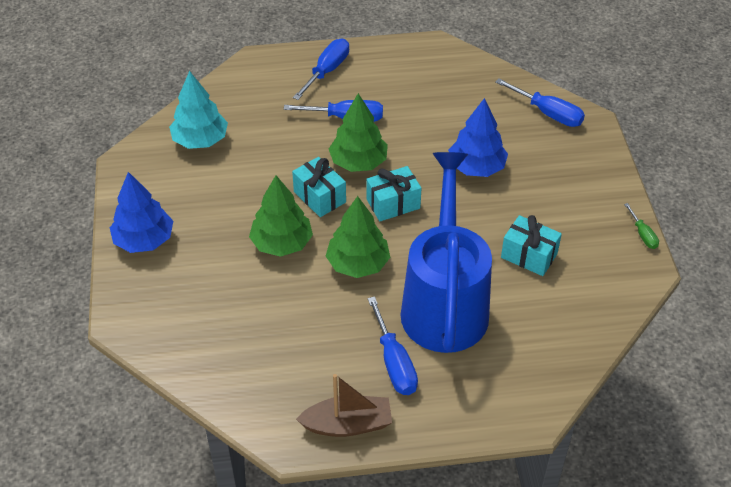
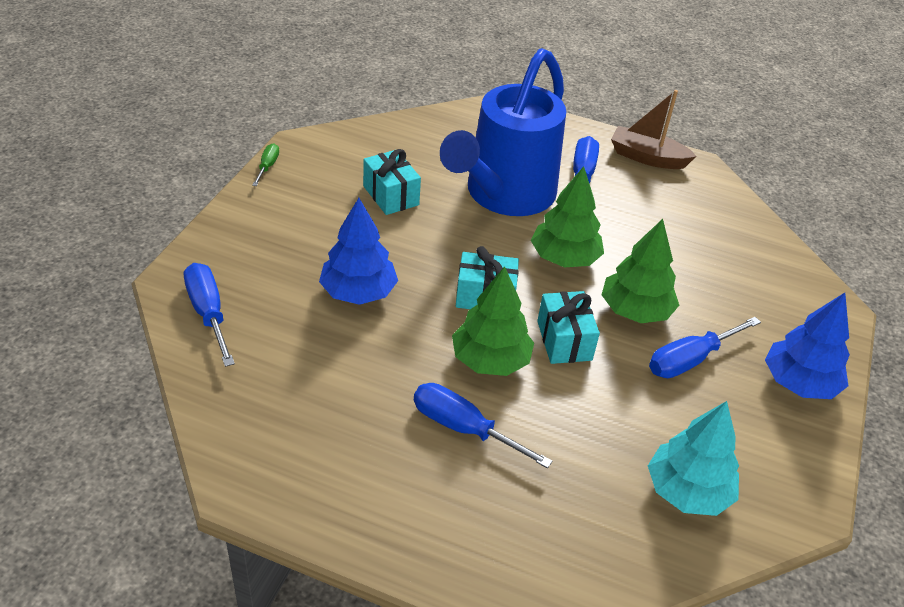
camera: 155 degrees left, 5 degrees down
blue screwdriver [293,39,349,100] -> blue screwdriver moved to [649,317,761,378]

